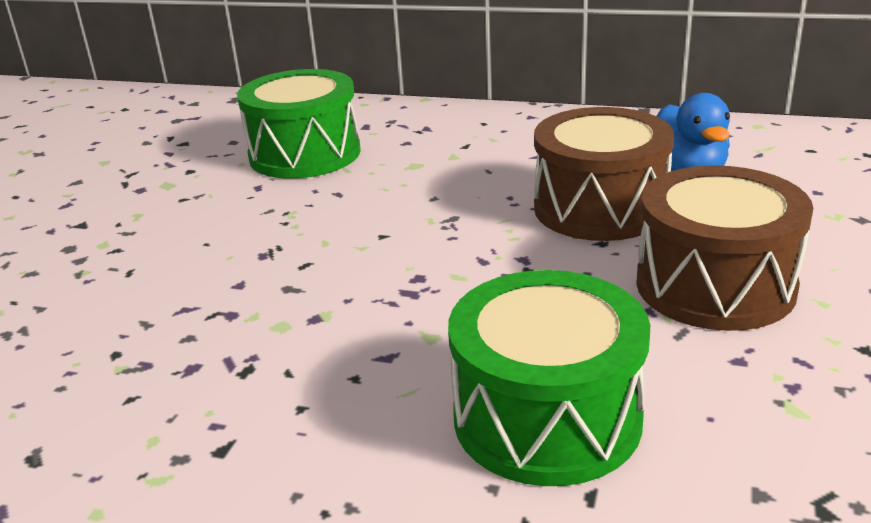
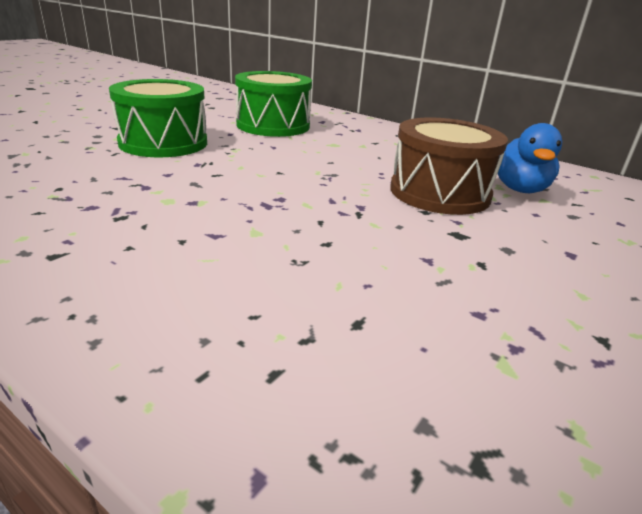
camera: 15 degrees right, 0 degrees up
green drum [448,270,650,486] -> green drum moved to [109,79,207,157]
brown drum [636,165,813,331] -> none

